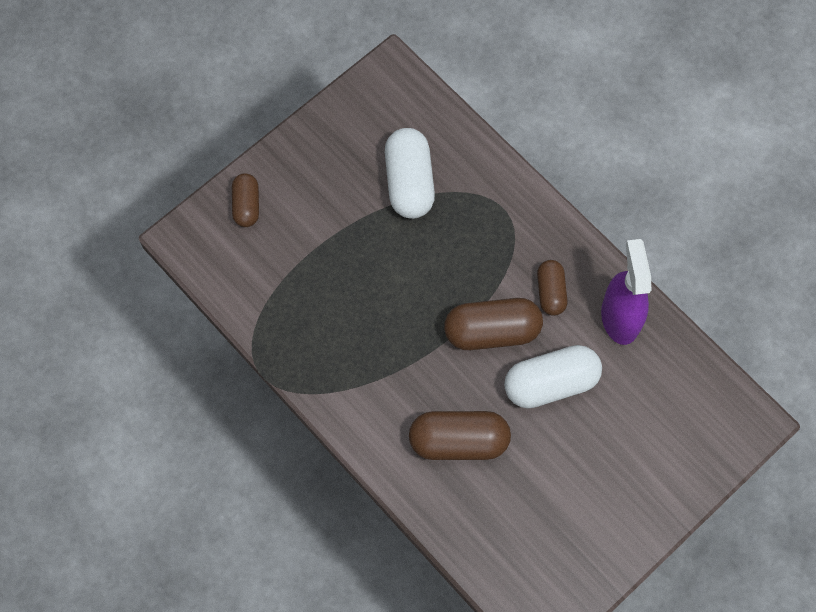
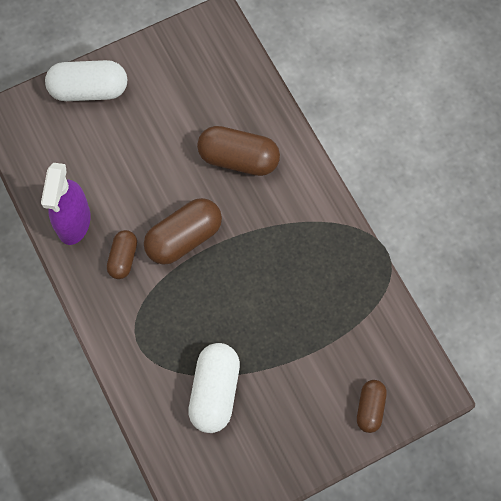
camera: 165 degrees left, 0 degrees up
brown capsule [444,298,543,350] -> brown capsule turned 45 degrees counterclockwise [144,198,222,265]
white capsule [504,345,602,409] -> white capsule moved to [45,60,127,101]

